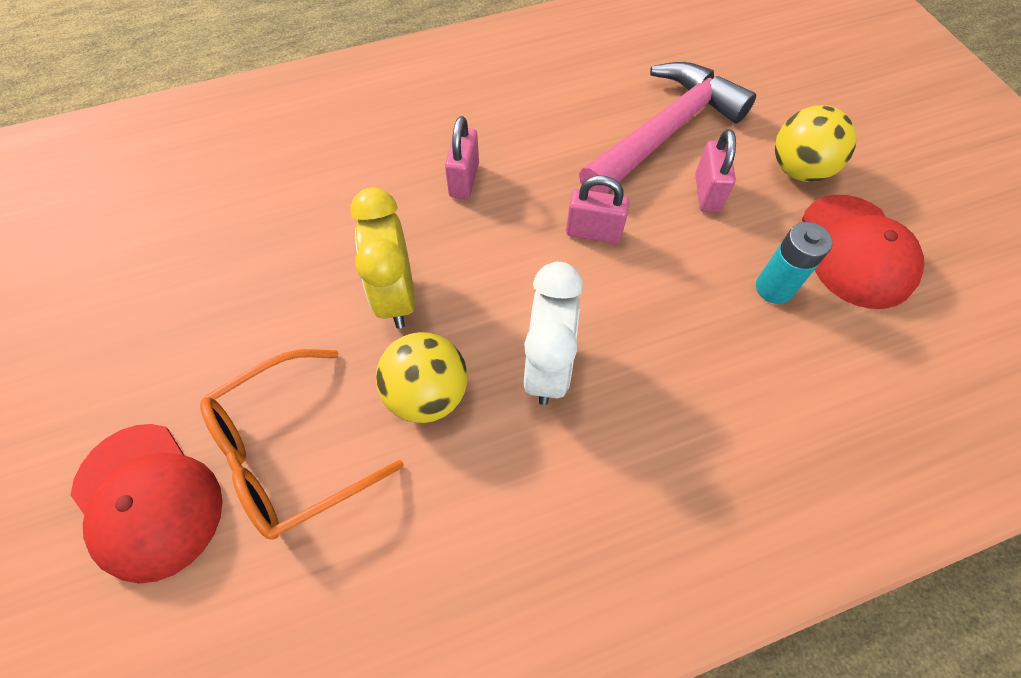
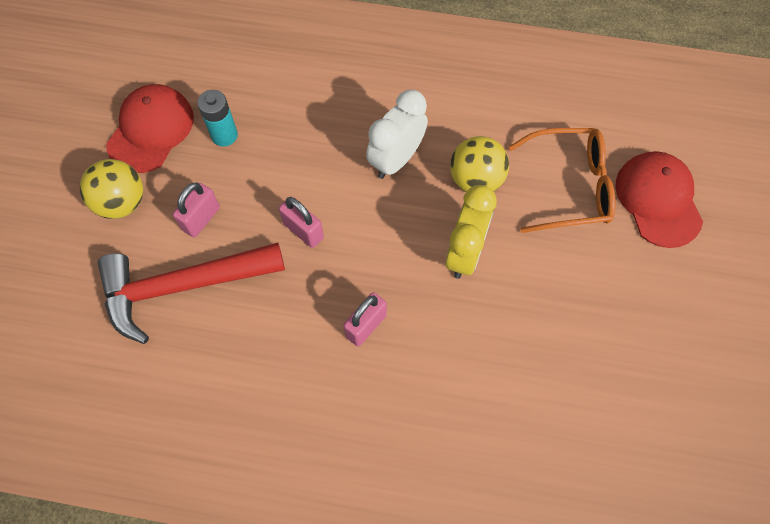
camera: 150 degrees left, 5 degrees up
pink hammer [579,62,756,194] -> red hammer [98,242,285,344]

